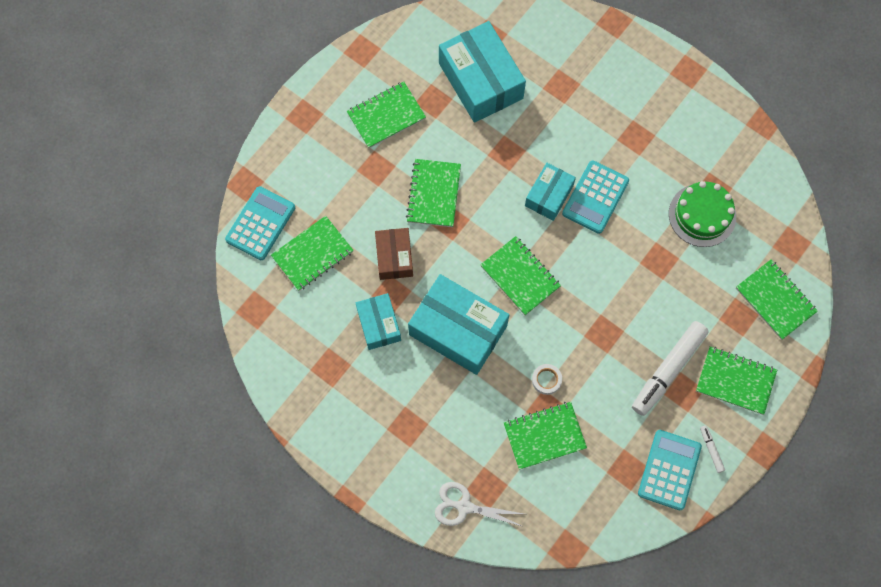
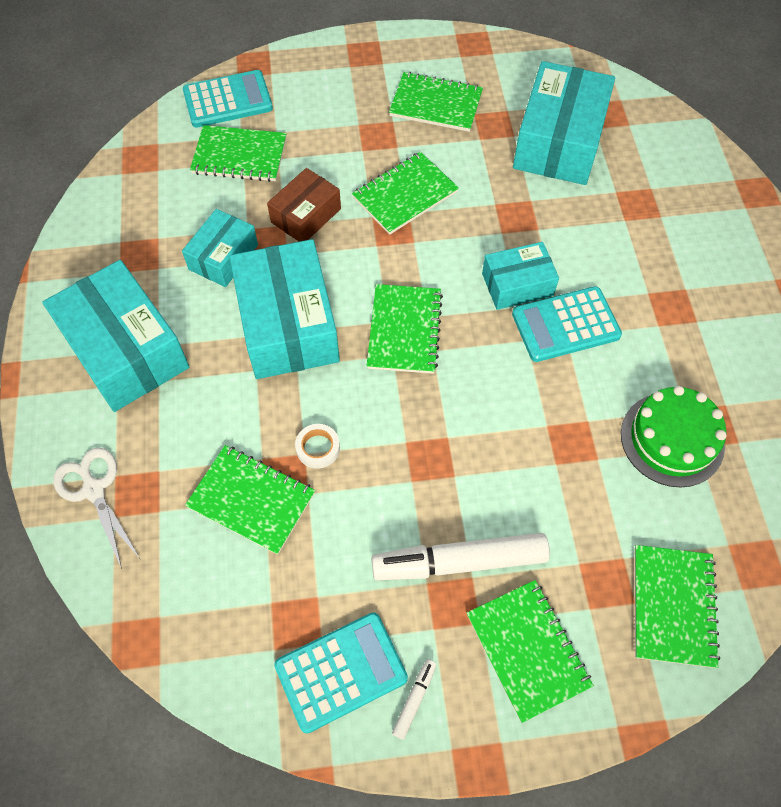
camera: 45 degrees right, 10 degrees down
none -> turquoise box [42,260,189,412]

